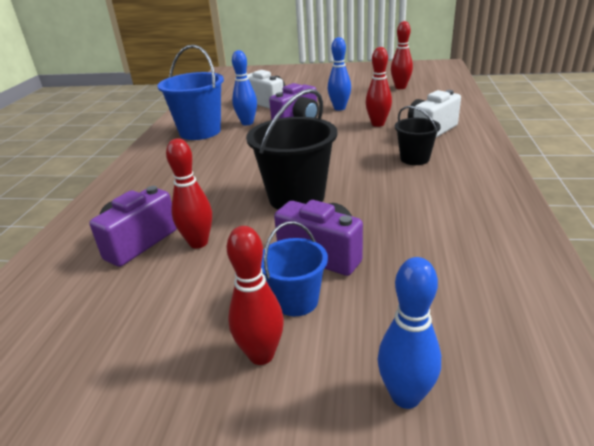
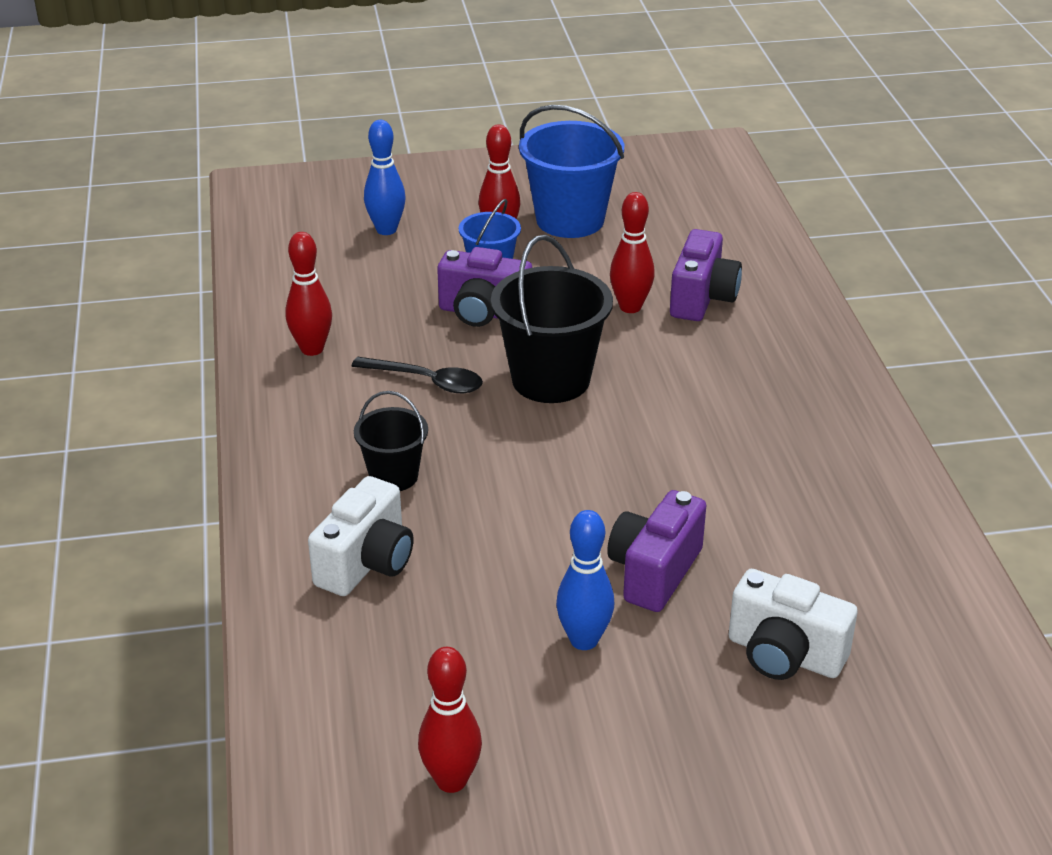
camera: 160 degrees right, 5 degrees up
blue bucket [157,45,224,140] -> blue bucket moved to [519,105,624,238]
blue bowling pin [232,50,257,125] -> none
red bowling pin [366,47,392,127] -> red bowling pin moved to [285,232,332,356]
none -> black spoon [352,357,483,393]

